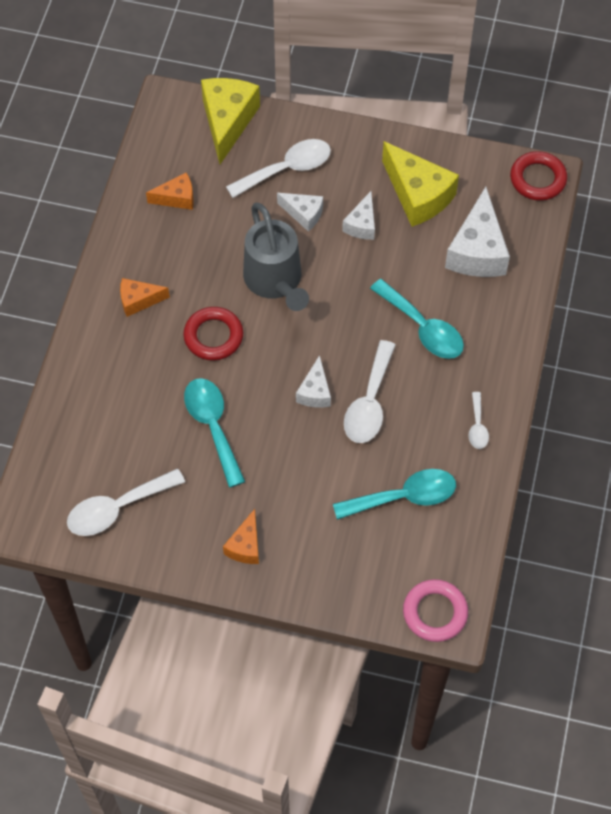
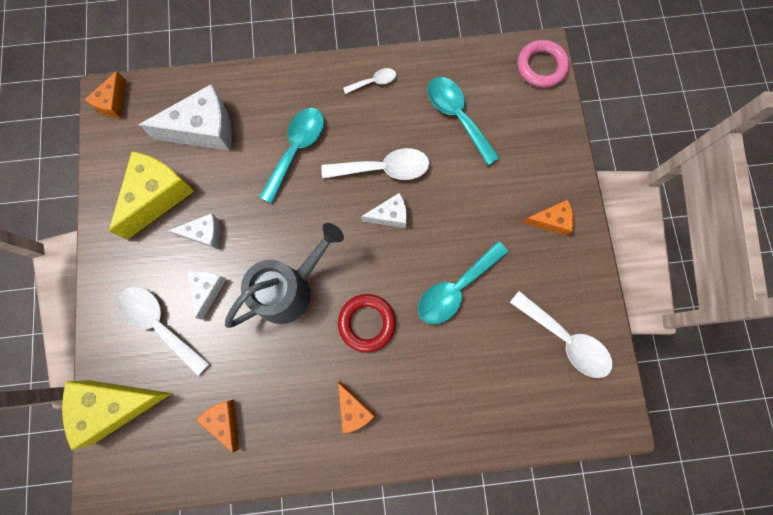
camera: 110 degrees left, 15 degrees up
red ring [510,151,567,201] -> orange cheese [84,71,126,118]

